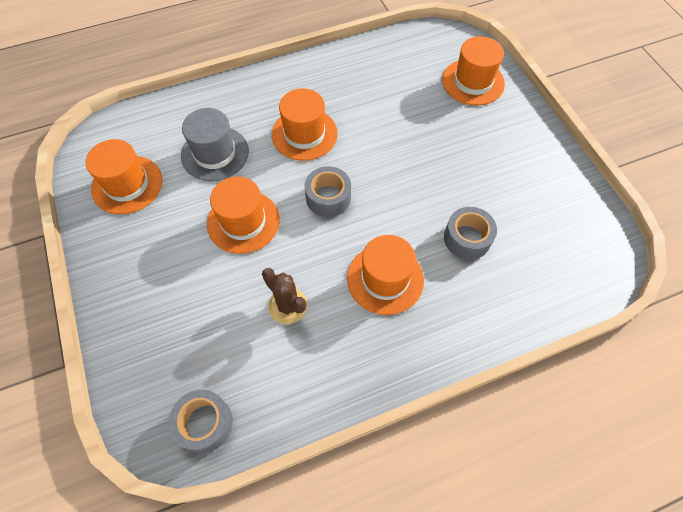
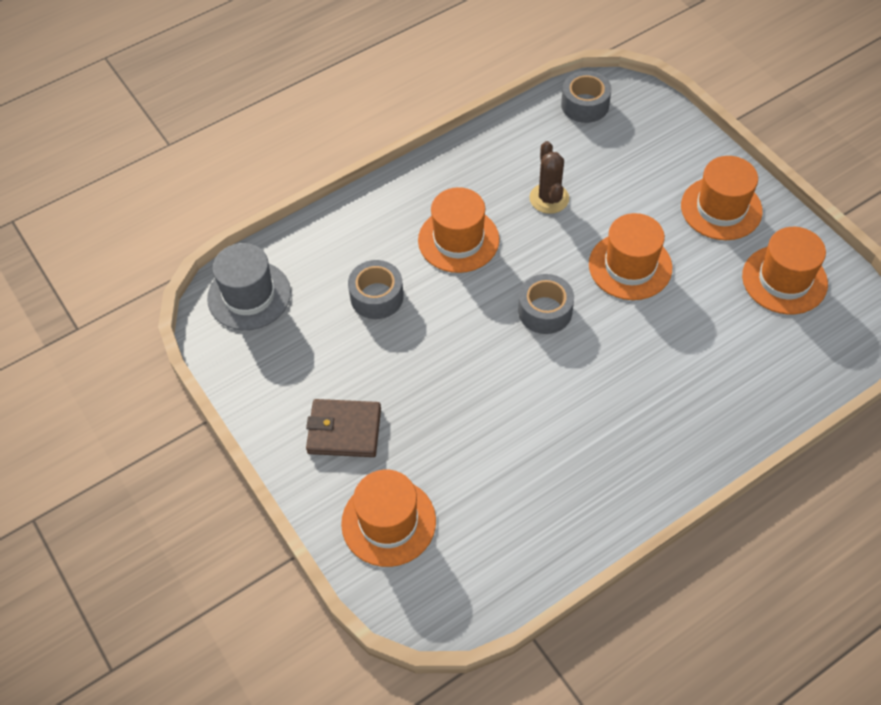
camera: 170 degrees right, 5 degrees down
grey hat [181,108,249,181] -> grey hat moved to [207,243,291,330]
brown cactus [262,268,308,324] -> brown cactus turned 45 degrees clockwise [529,141,569,214]
orange hat [272,88,338,161] -> orange hat moved to [681,156,763,240]
none -> brown wallet [306,399,381,457]

